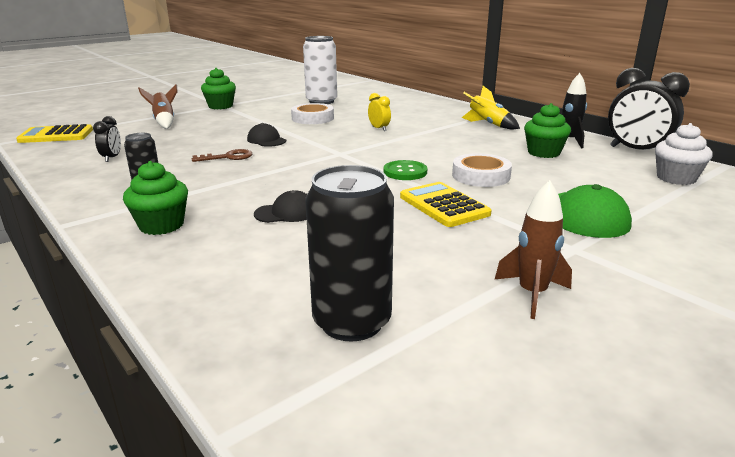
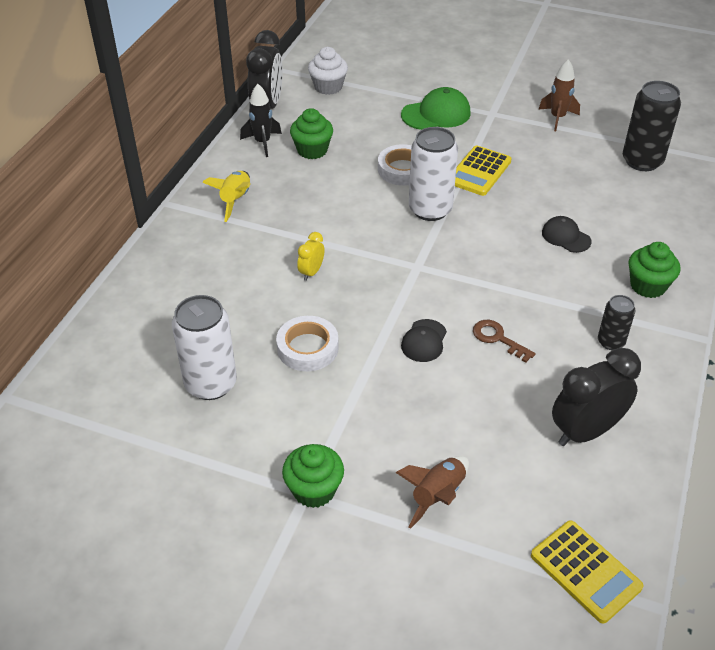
camera: 120 degrees left, 20 degrees up
black clock [93,116,121,162] -> black clock [552,348,641,446], size x2.03
green button [383,160,427,180] -> white can [409,127,458,221]

